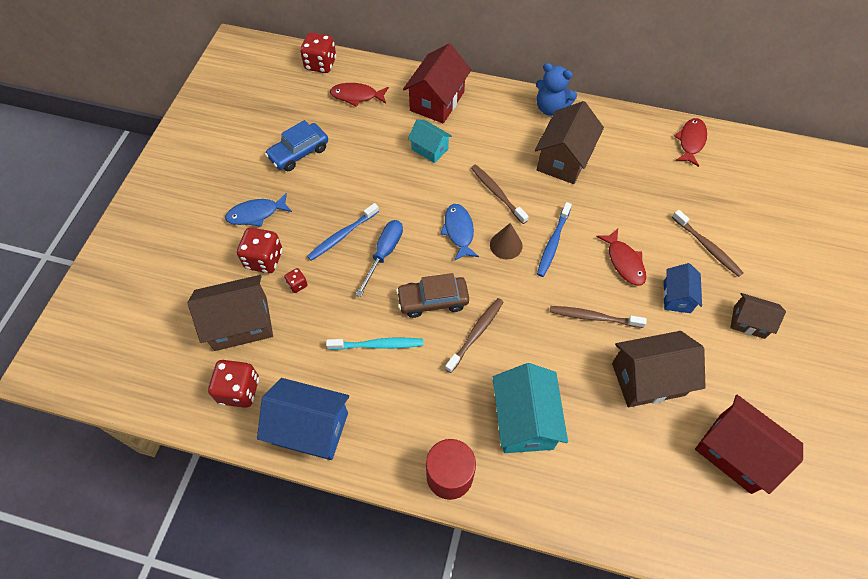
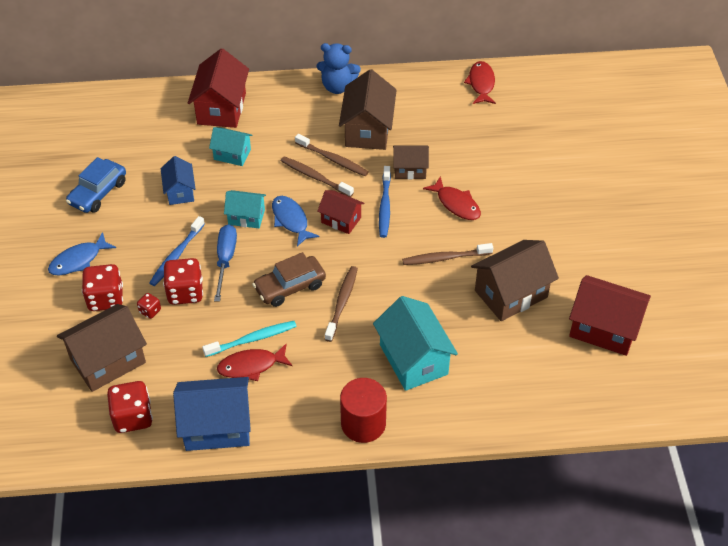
camera: 20 degrees left, 10 degrees down
red dice [300,32,336,73] -> red dice moved to [163,258,203,305]
red fish [330,83,389,107] -> red fish moved to [217,344,293,381]
brown cone [490,223,523,259] -> red house [317,190,364,234]
blue house [663,263,702,313] -> blue house moved to [161,156,196,205]
brown toothbrush [672,210,744,277] -> brown toothbrush moved to [295,134,368,176]
brown house [730,293,786,339] -> brown house moved to [393,146,429,179]
none -> turquoise house [224,190,266,228]

